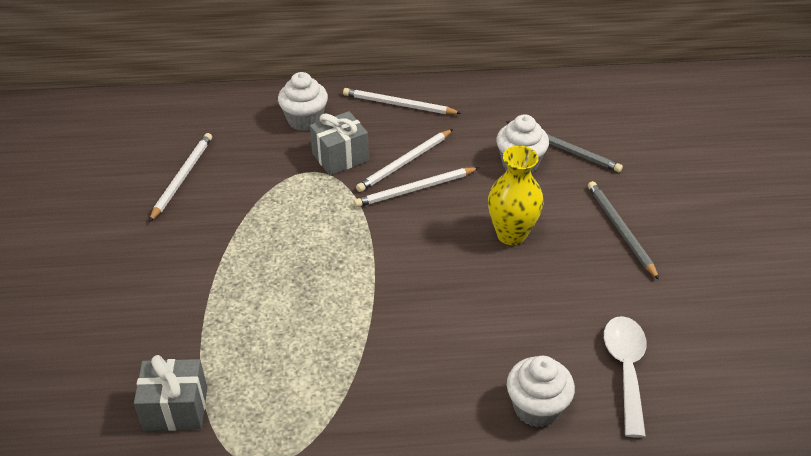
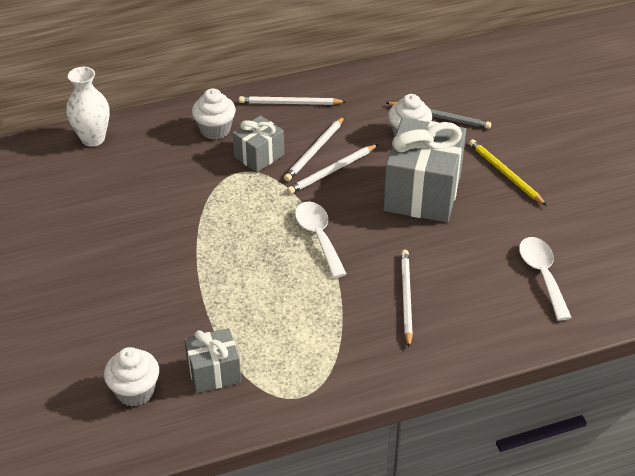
camera: 15 degrees left, 0 degrees up
white pencil [149,133,212,222] -> white pencil moved to [401,250,413,347]
yellow vase [488,146,543,245] -> grey gift [383,118,466,222]
white cupcake [507,356,575,427] -> white cupcake moved to [104,347,159,407]
grey pencil [588,181,659,280] -> yellow pencil [469,139,547,206]
none -> white vase [66,67,110,147]
none -> white spoon [295,201,347,278]

